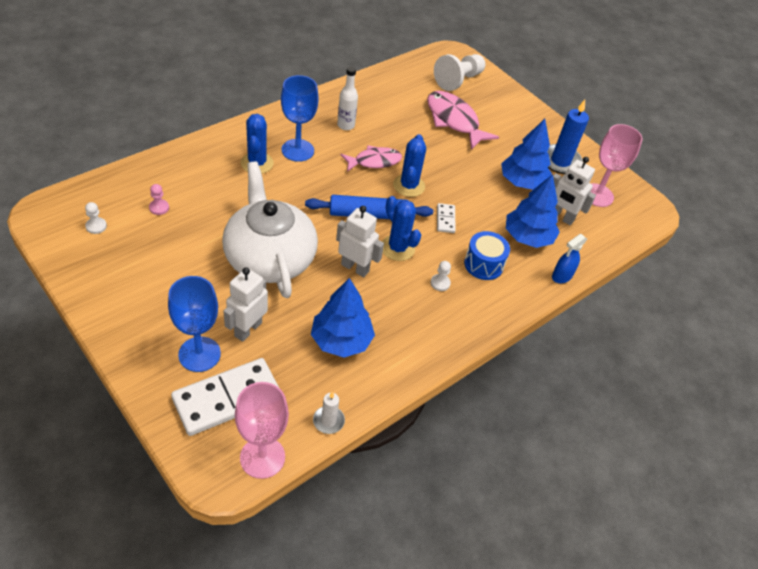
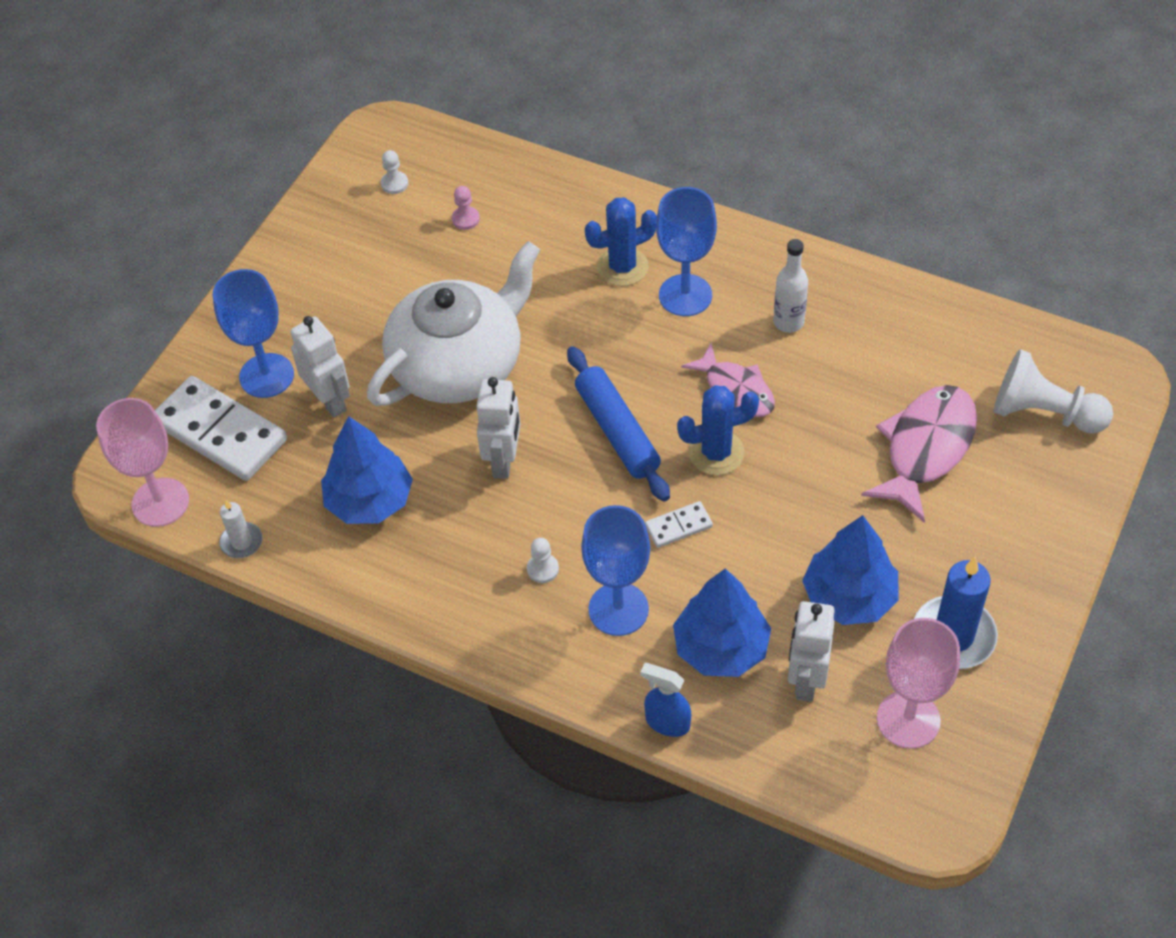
camera: 75 degrees right, 5 degrees up
white robot [224,267,268,342] -> white robot turned 45 degrees clockwise [291,316,350,418]
blue cactus [382,196,421,261] -> none
blue drum [464,231,510,280] -> blue goblet [581,505,650,636]

